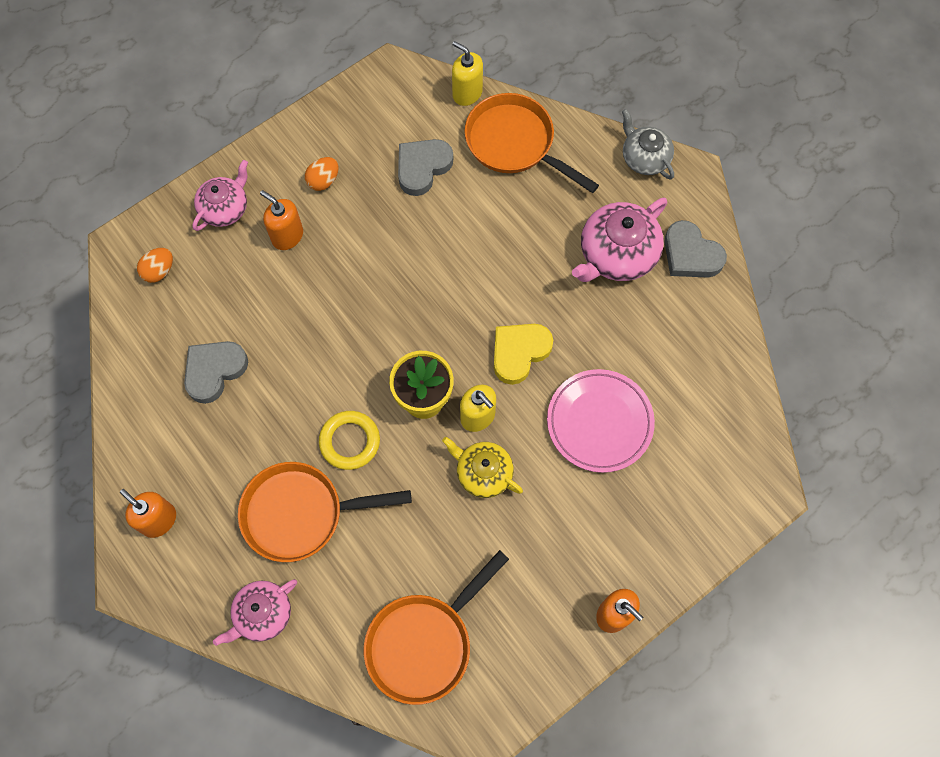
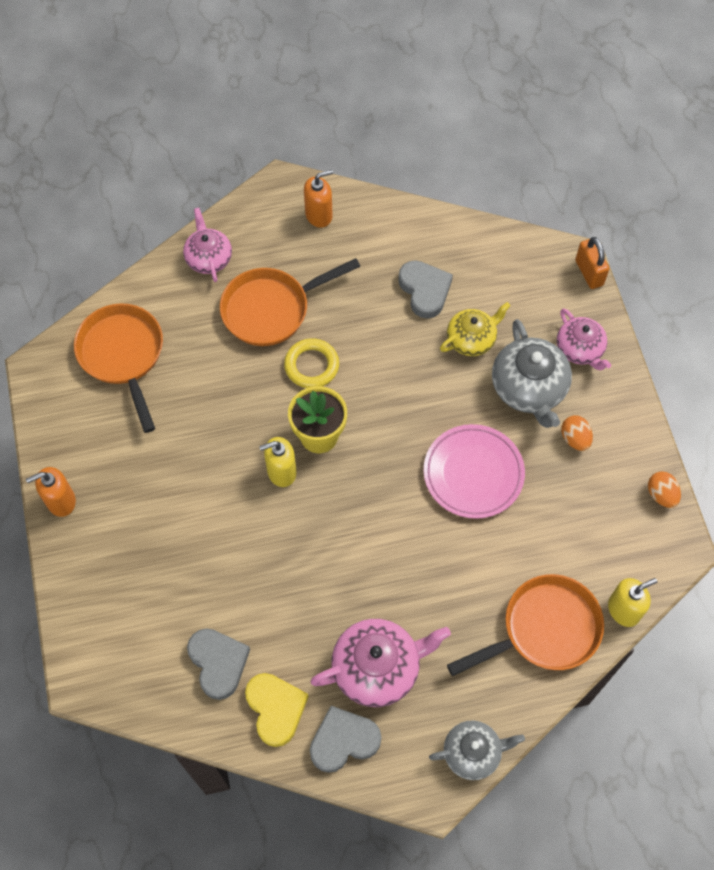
camera: 115 degrees right, 5 degrees down
orange egg [137,248,173,283] -> orange egg moved to [648,471,681,508]
orange pan [238,462,412,562] -> orange pan turned 135 degrees counterclockwise [220,258,360,346]
orange soap dispenser [260,190,303,250] -> grey teapot [492,319,572,428]
grey heart [398,139,453,196] -> grey heart moved to [187,628,250,700]
yellow teapot [442,437,523,498] -> yellow teapot moved to [440,302,511,356]
yellow heart [494,324,553,385] -> yellow heart moved to [245,673,309,747]
pink plate [547,369,655,473] -> pink plate moved to [424,424,525,519]
pink teapot [572,198,667,282] -> pink teapot turned 90 degrees clockwise [310,619,451,707]
none -> orange padlock [575,237,609,289]

